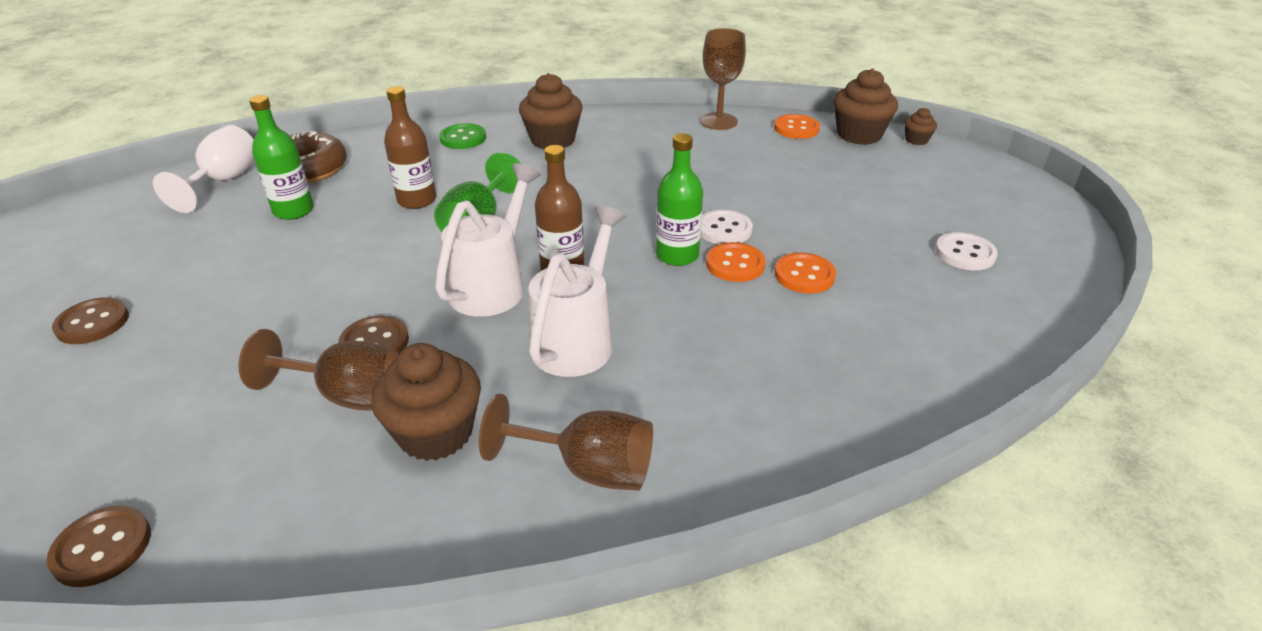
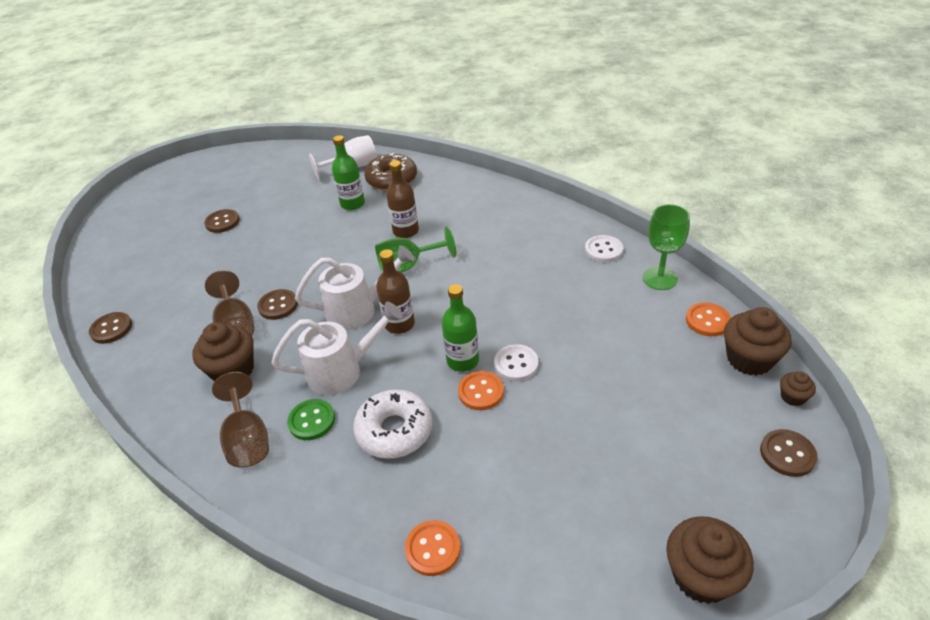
camera: 55 degrees right, 5 degrees up
green button [439,123,486,149] -> green button moved to [287,399,335,440]
brown cupcake [519,73,583,149] -> brown cupcake moved to [666,516,754,604]
brown goblet [700,28,746,130] -> green goblet [643,204,690,290]
orange button [775,253,836,294] -> orange button moved to [405,520,461,576]
white button [935,232,998,270] -> white button moved to [585,235,623,262]
none -> white donut [353,389,432,459]
none -> brown button [760,429,817,477]

